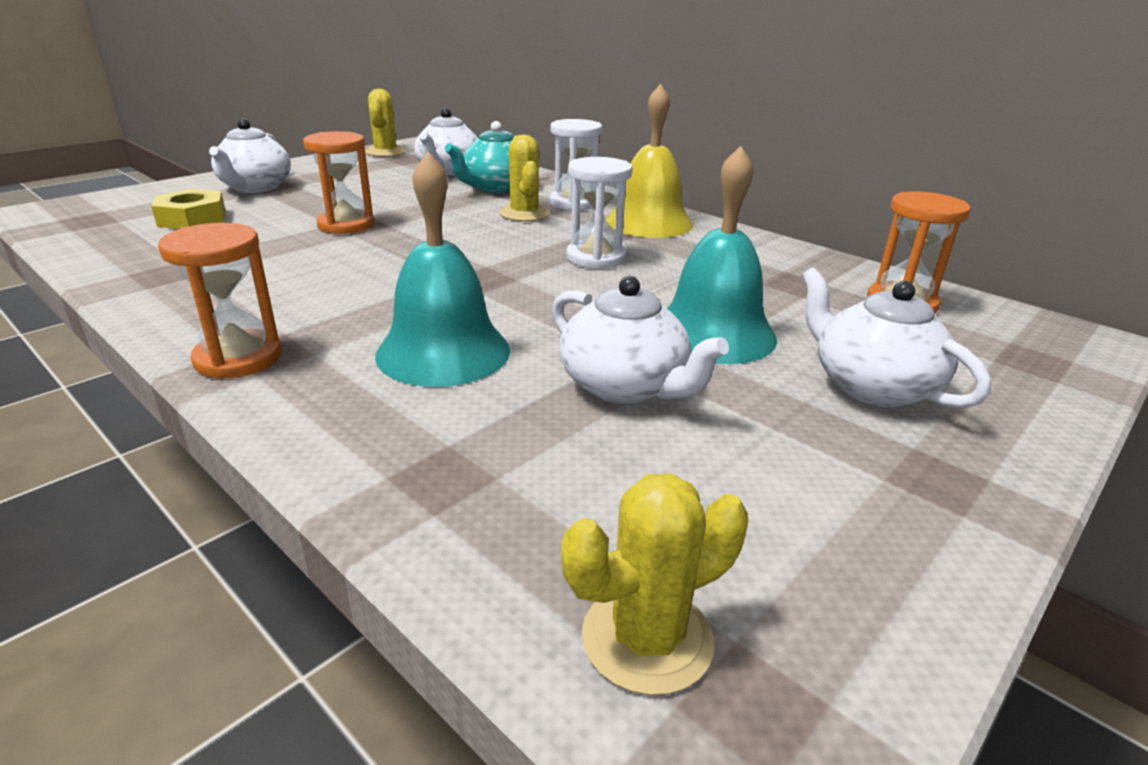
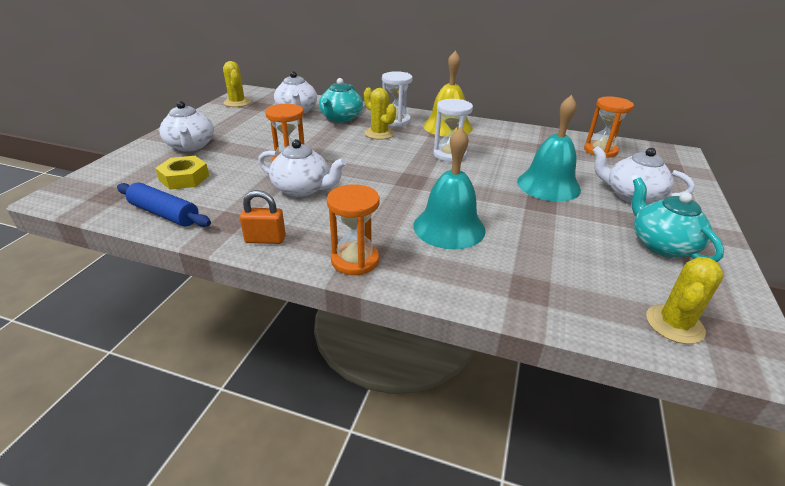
camera: 25 degrees left, 5 degrees up
white teapot [552,276,729,404] -> white teapot moved to [258,139,346,197]
none -> blue rolling pin [117,183,211,227]
none -> orange padlock [240,190,286,244]
none -> turquoise teapot [631,178,724,262]

